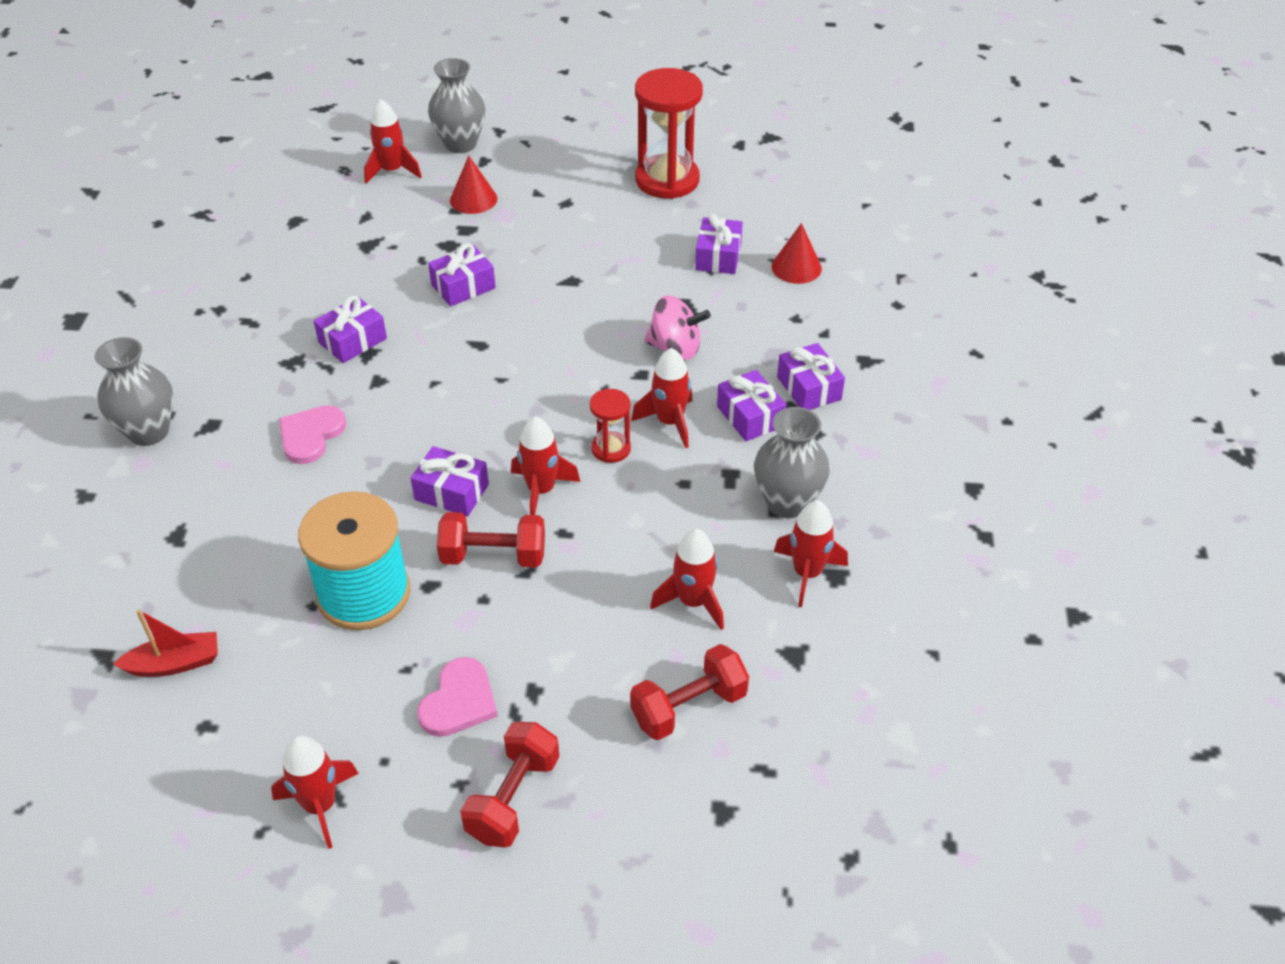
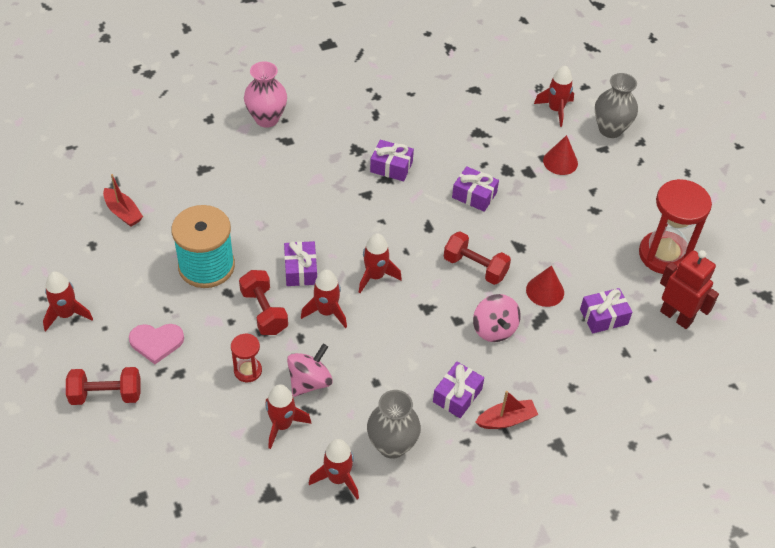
camera: 60 degrees right, 5 degrees up
grey vase [95,337,174,446] -> pink vase [244,61,287,128]
pink heart [279,405,346,464] -> none
red hourglass [590,389,631,463] -> red hourglass moved to [231,334,262,382]
red dumbbell [630,644,749,740] -> red dumbbell moved to [444,232,511,285]
red rocket [631,348,693,448] -> red rocket moved to [359,233,402,293]
red cone [772,223,822,284] -> red cone moved to [526,266,564,307]
purple gift [777,343,845,410] -> red boat [475,391,538,429]
none -> pink spinning top [287,344,333,397]
none -> red robot [660,250,719,329]

